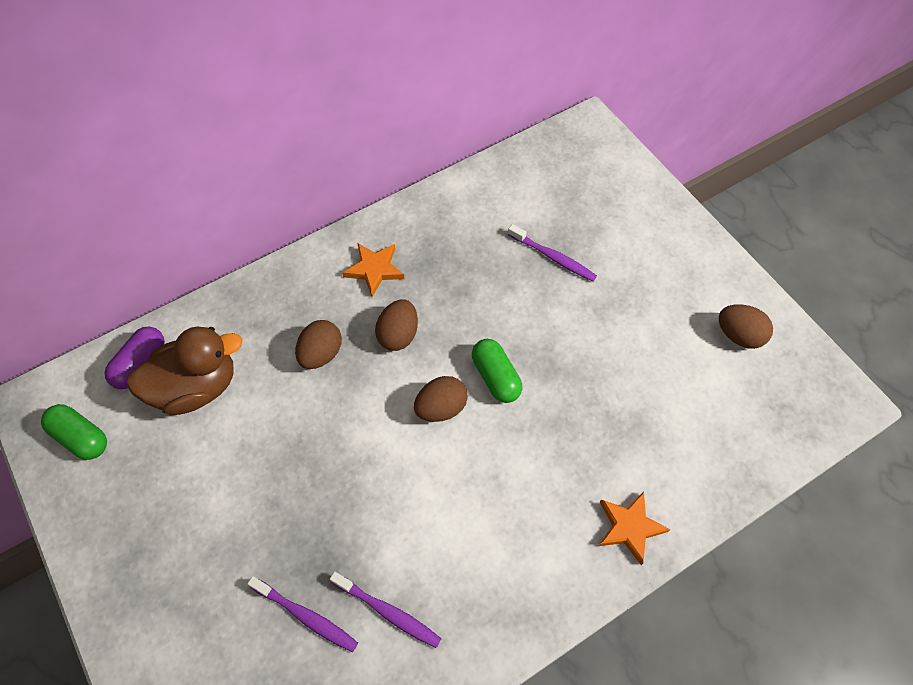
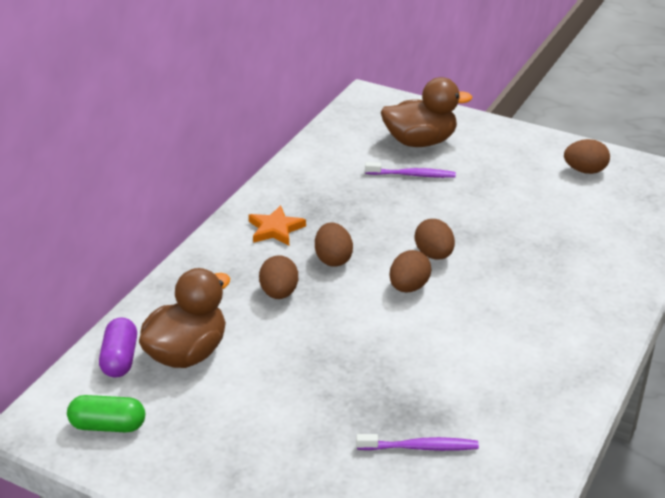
camera: 30 degrees left, 25 degrees down
purple toothbrush [330,572,441,648] -> none
green capsule [472,339,522,403] -> brown egg [415,219,455,260]
orange star [599,491,670,565] -> none
none -> brown duck [381,77,473,147]

